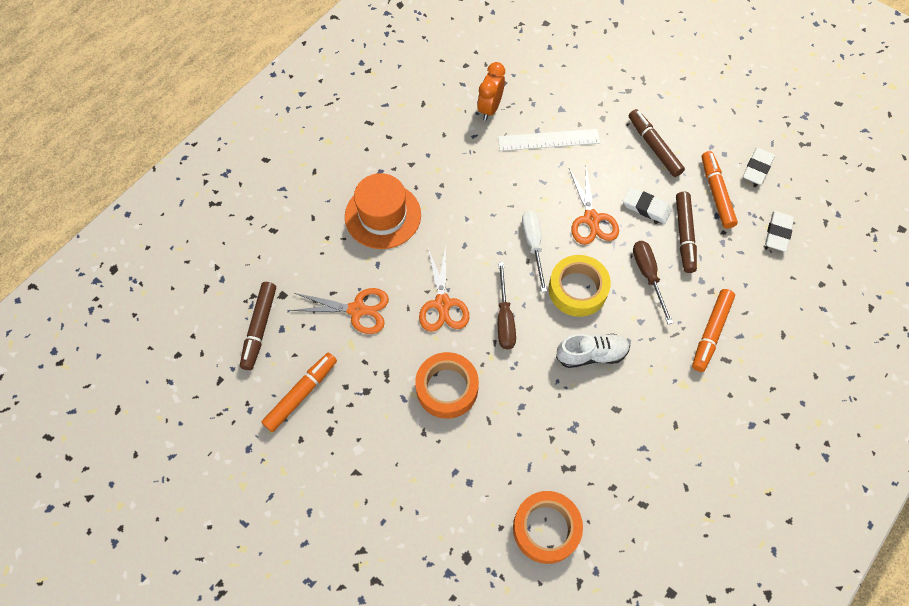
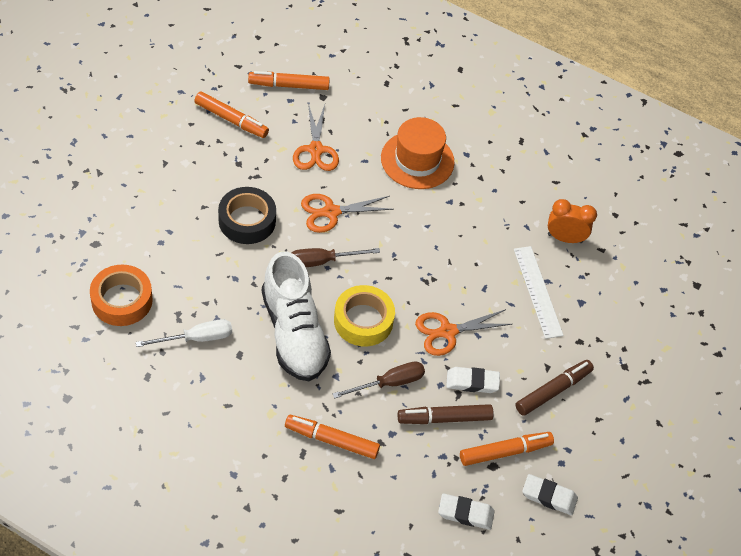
camera: 75 degrees right, 10 degrees down
brown marker [240,282,276,370] -> orange marker [248,71,330,90]
orange tape [415,352,479,419] -> black tape [218,187,276,244]
white screwdriver [522,210,547,292] -> white screwdriver moved to [136,319,232,347]
white shoe [556,334,630,368] -> white shoe [262,252,331,381], size x1.75
white eraser [623,187,672,224] -> white eraser turned 75 degrees clockwise [446,367,500,393]

